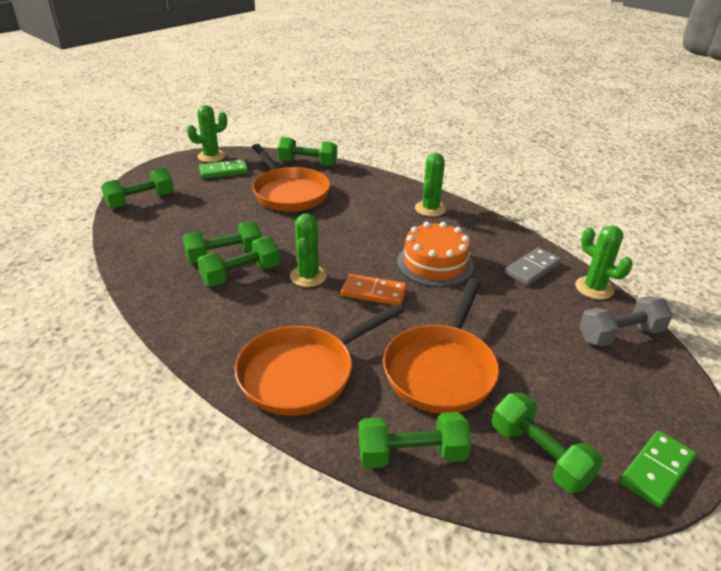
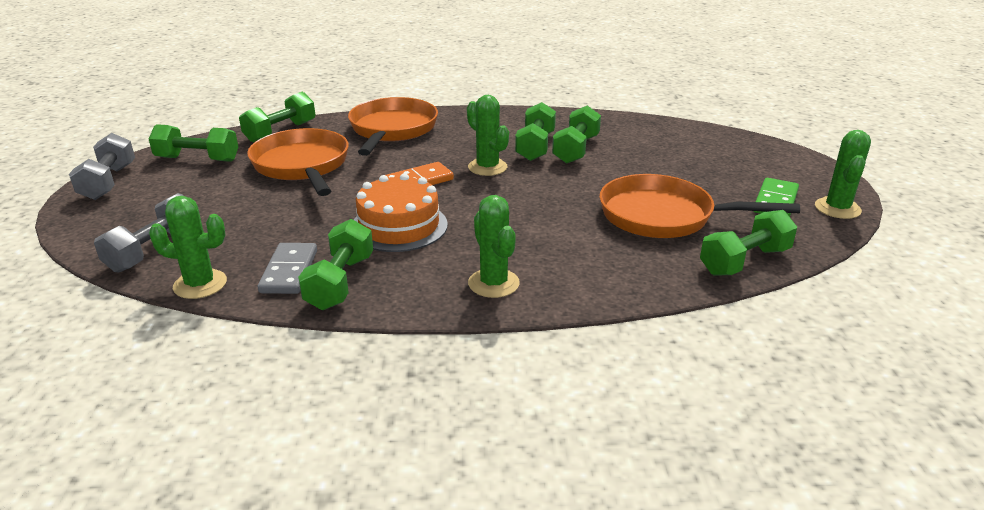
camera: 135 degrees right, 5 degrees down
green dumbbell [101,168,174,209] -> green dumbbell moved to [298,219,373,310]
green domino [620,431,697,508] -> grey dumbbell [69,133,135,200]

